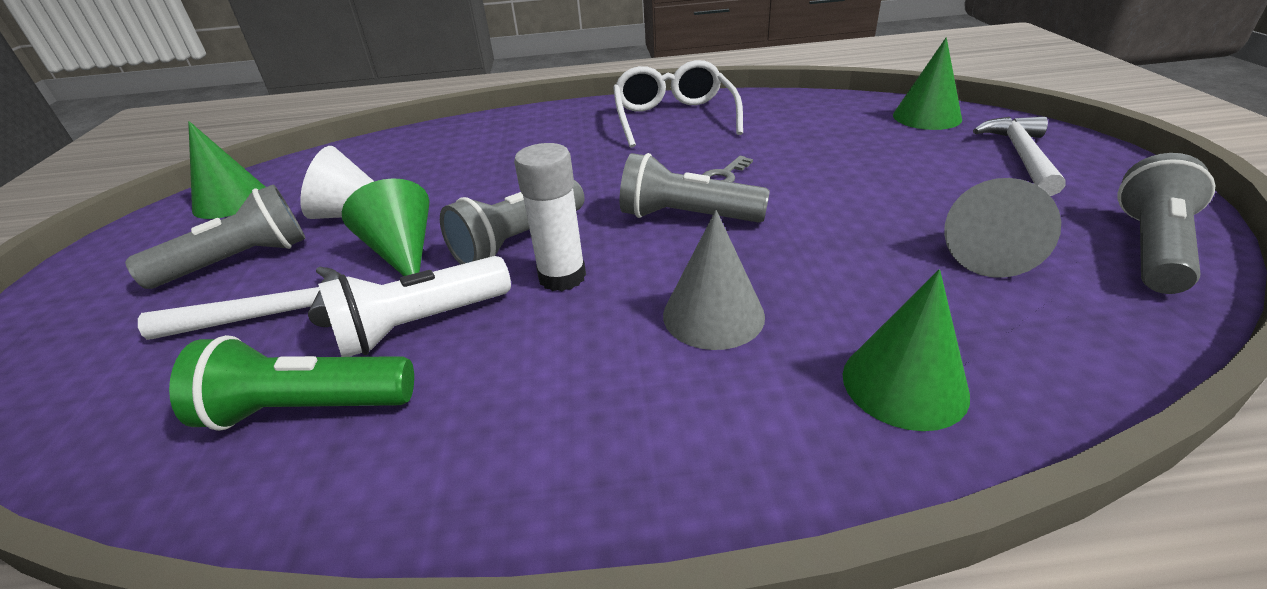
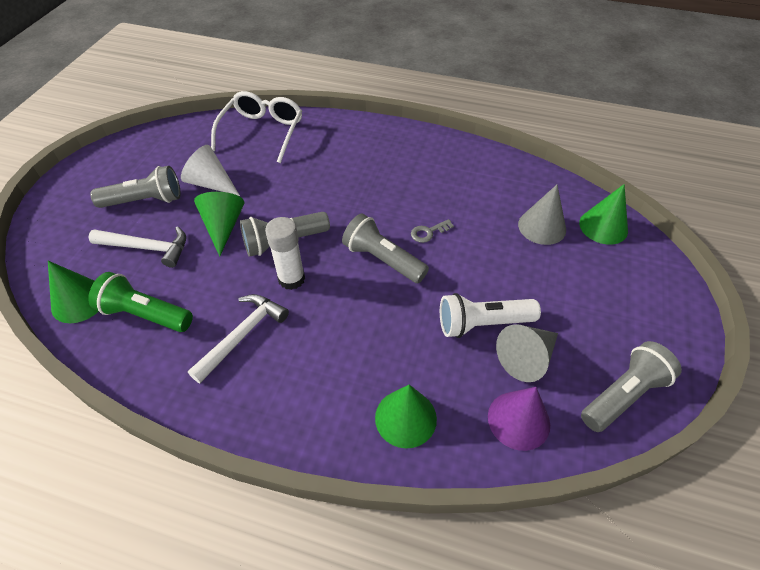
camera: 20 degrees right, 15 degrees up
green cone [188,121,265,219] -> green cone moved to [48,261,99,323]
white flashlight [318,256,511,357] -> white flashlight moved to [440,293,541,338]
white glasses [613,60,743,148] -> white glasses moved to [211,91,302,163]
grey cone [663,210,765,350] -> grey cone moved to [518,185,566,245]
white hammer [973,116,1065,196] -> white hammer moved to [188,294,289,383]
none -> purple cone [488,387,550,451]

